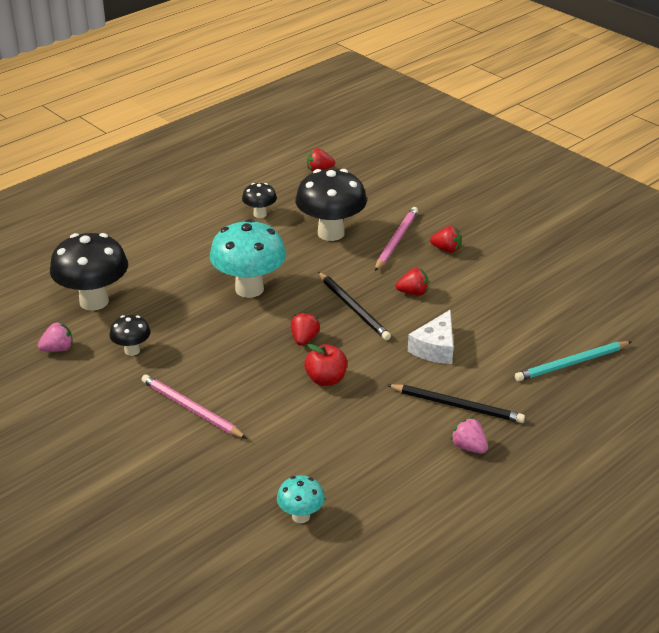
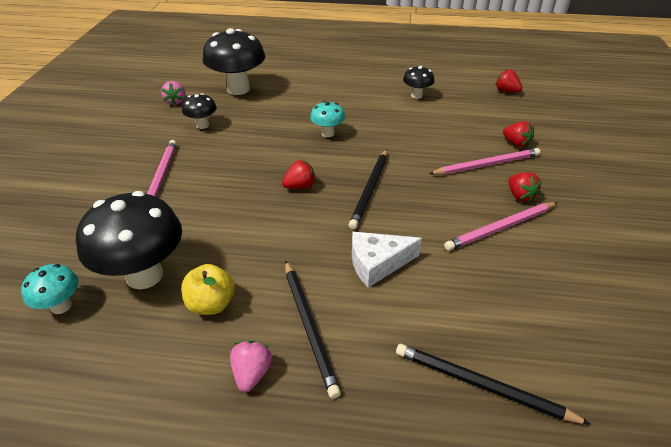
camera: 50 degrees right, 5 degrees up
pink strawberry [38,322,73,352] -> pink strawberry turned 60 degrees clockwise [161,81,185,106]
turquoise mushroom [210,219,286,298] -> turquoise mushroom [310,101,345,137], size x0.50
black mushroom [295,169,367,241] -> black mushroom moved to [76,191,182,289]
red apple [304,344,347,386] -> none
red strawberry [396,268,429,296] -> red strawberry moved to [503,121,534,148]
turquoise pencil [515,341,632,381] -> black pencil [396,344,591,425]
none -> yellow apple [181,264,235,315]
none -> pink pencil [444,202,558,251]

